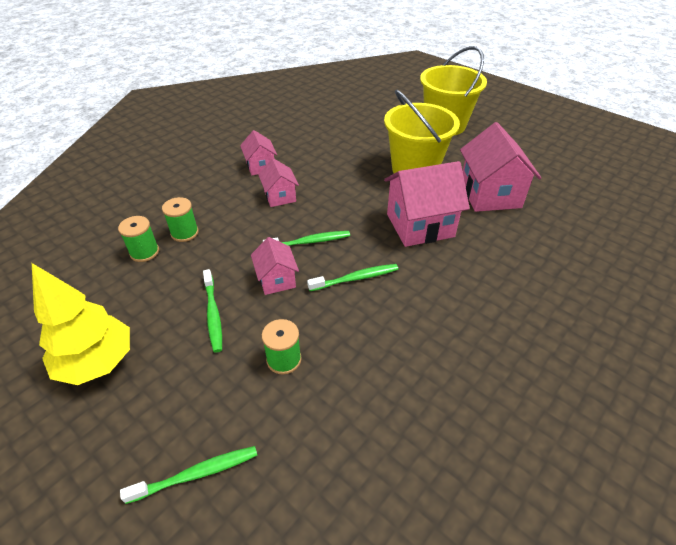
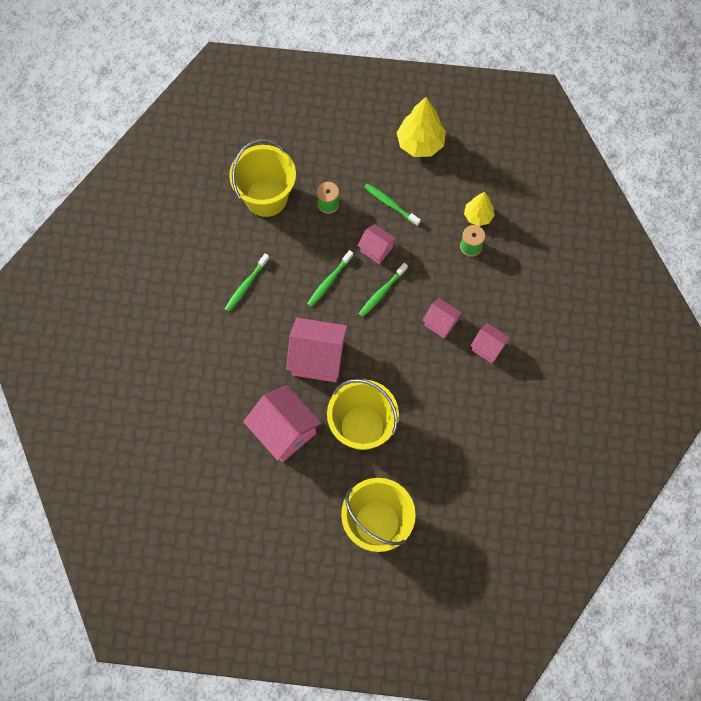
camera: 145 degrees right, 25 degrees up
green spool [118,216,159,262] -> yellow tree [464,192,495,226]
green toothbrush [120,446,257,504] -> green toothbrush moved to [225,253,270,312]
pink house [384,161,470,247] -> pink house turned 60 degrees clockwise [286,318,348,382]
none -> yellow bucket [229,139,296,217]

